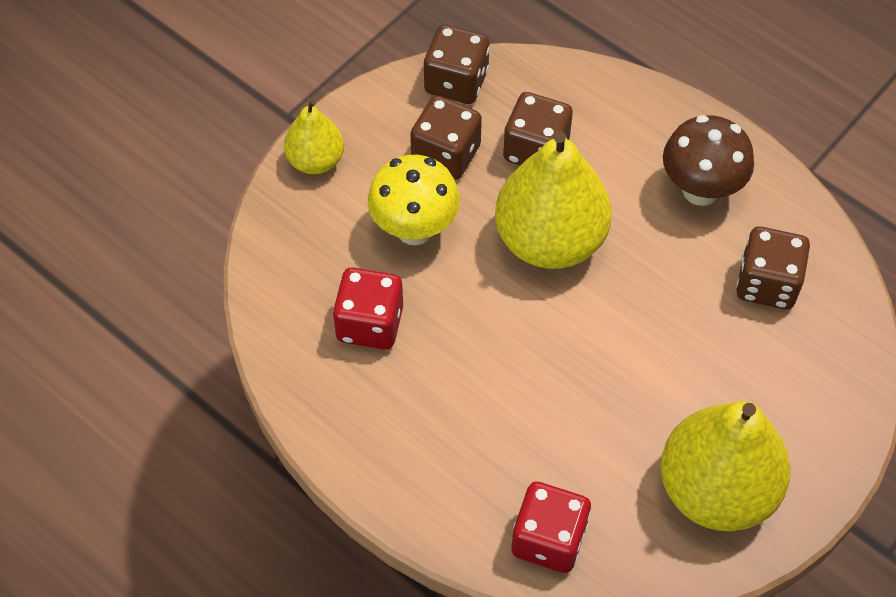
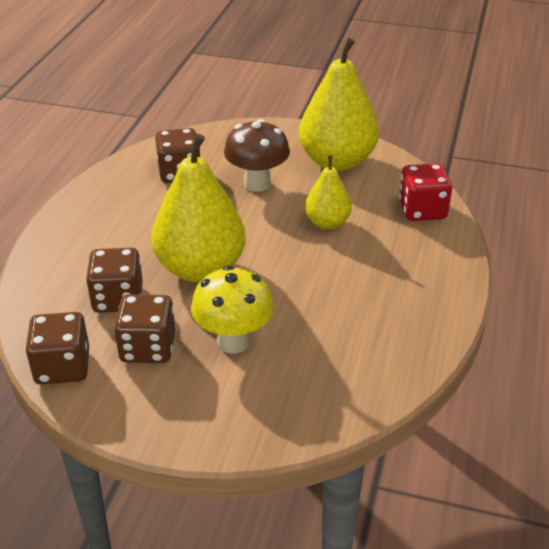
camera: 115 degrees left, 20 degrees down
yellow pear [284,99,344,174] -> yellow pear moved to [305,155,352,229]
red dice [333,267,403,350] -> none
brown mushroom [663,115,754,206] -> brown mushroom moved to [224,119,290,192]

